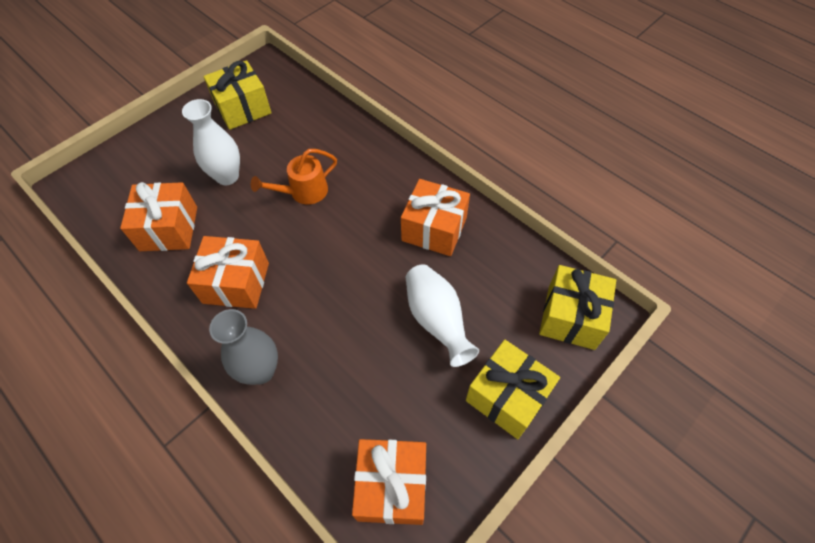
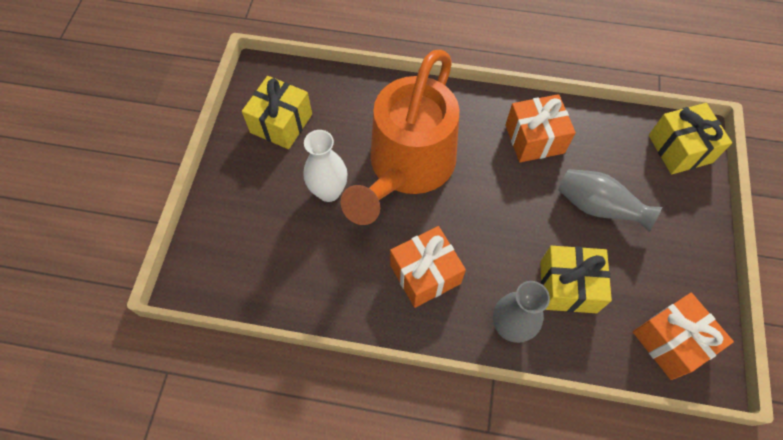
camera: 35 degrees left, 5 degrees up
orange gift [120,182,197,251] -> none
orange watering can [251,149,337,204] -> orange watering can [340,50,460,225], size x2.38
white vase [406,264,479,367] -> grey vase [559,169,662,232]
yellow gift [466,340,560,439] -> yellow gift moved to [540,246,612,313]

